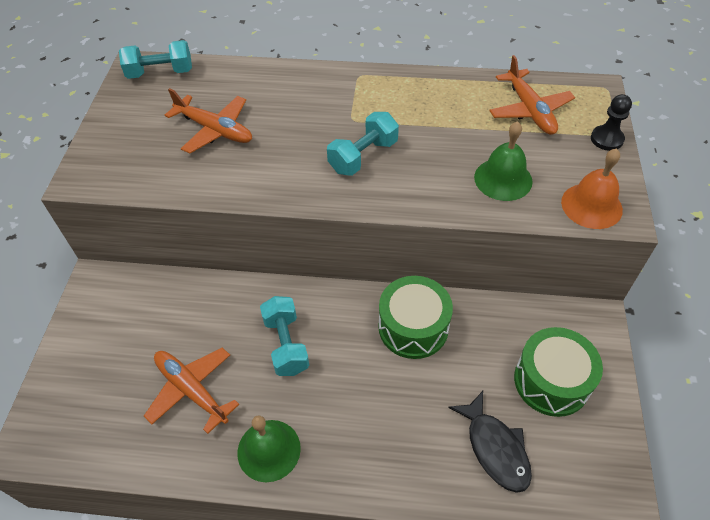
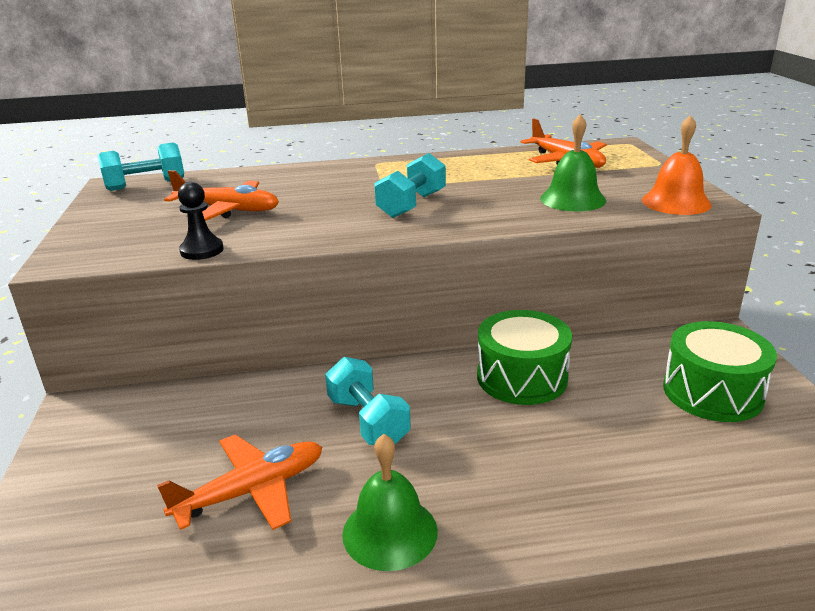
camera: 15 degrees left, 25 degrees down
orange plane [144,348,239,434] -> orange plane turned 120 degrees clockwise [157,434,322,530]
black fish [448,391,532,493] -> none
black pawn [591,94,632,151] -> black pawn moved to [178,182,224,260]

